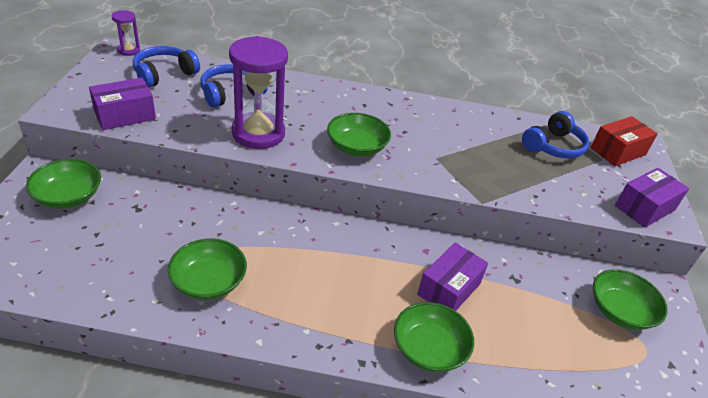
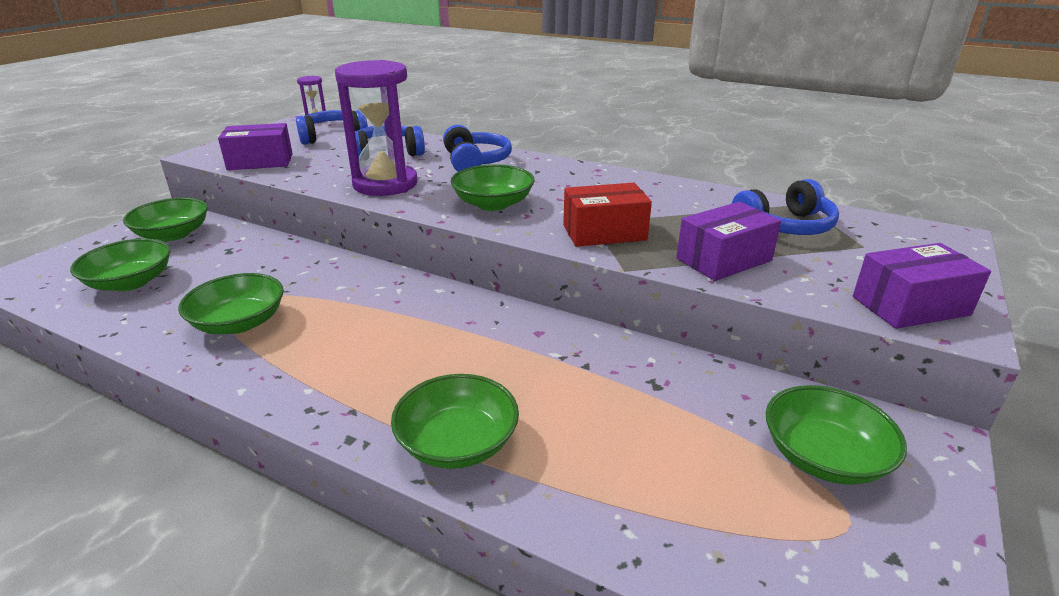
camera: 25 degrees right, 10 degrees down
purple box [417,242,488,311] -> purple box moved to [676,202,781,281]
red box [591,116,658,166] -> red box moved to [563,183,652,247]
none -> green bowl [70,239,171,291]
none -> blue headphones [443,125,512,172]

